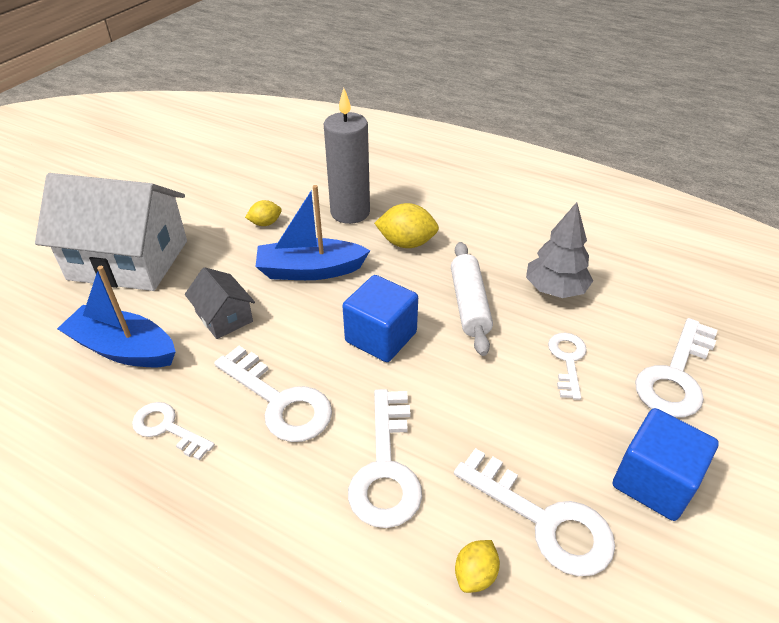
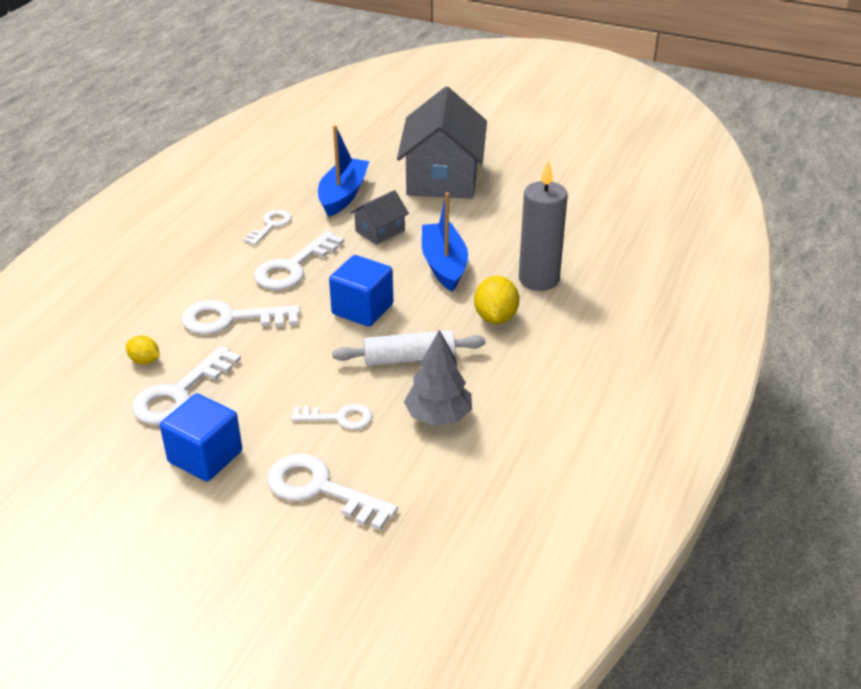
camera: 85 degrees right, 5 degrees down
white house [35,173,187,291] -> grey house [397,87,487,199]
yellow lemon [245,200,282,226] -> none

